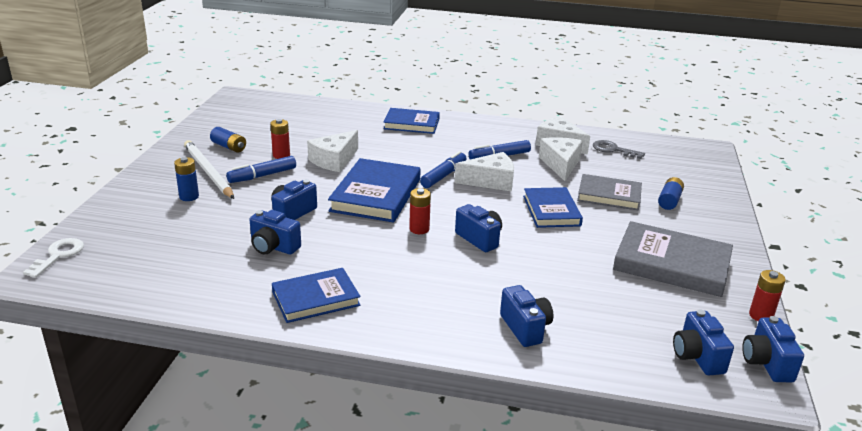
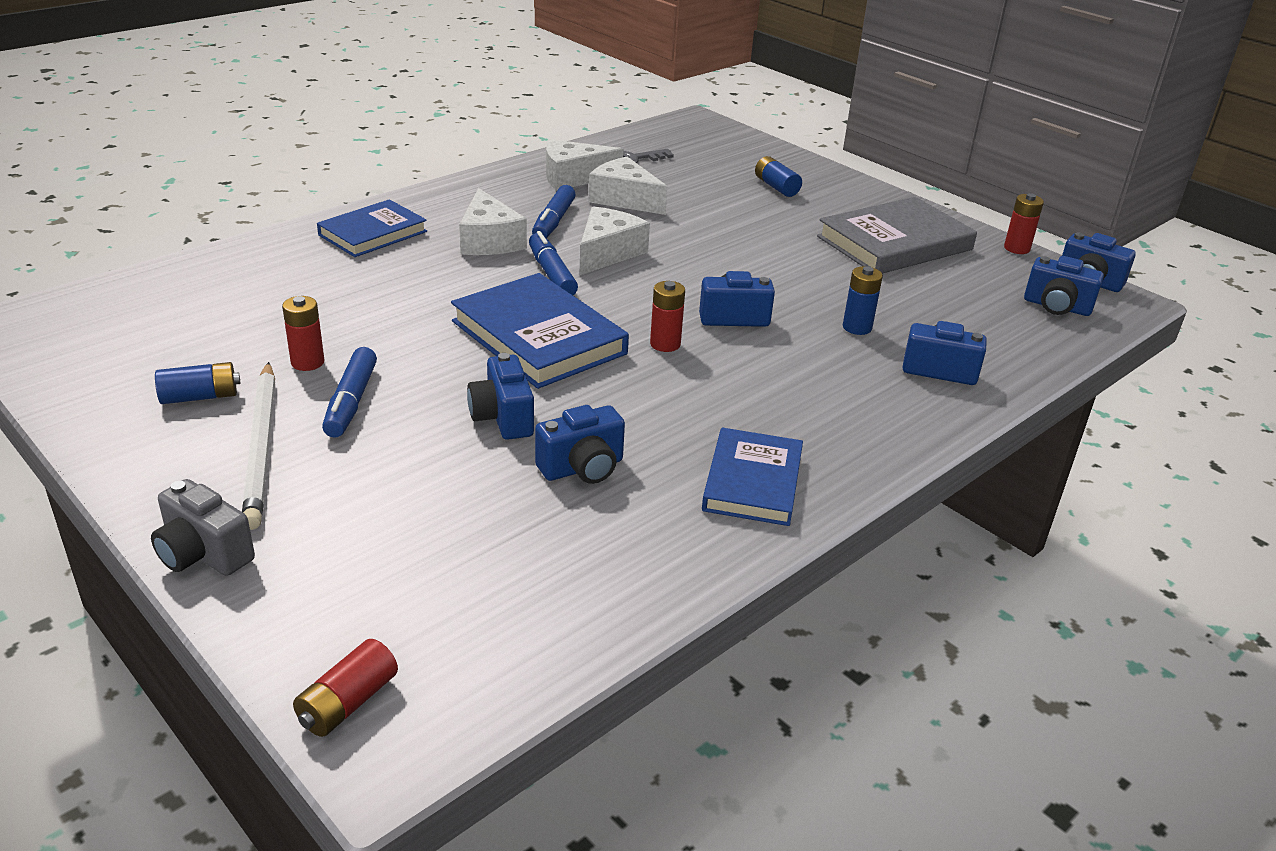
camera: 55 degrees left, 5 degrees up
white key [23,238,84,278] -> red battery [293,639,398,737]
blue battery [174,157,199,201] -> blue battery moved to [843,266,883,335]
white pencil [184,140,234,199] -> white pencil turned 105 degrees counterclockwise [242,362,275,530]
white cheese [307,130,358,172] -> white cheese moved to [459,188,527,255]
blue book [523,187,583,228] -> none
grey book [577,174,642,211] -> none
none -> grey camera [151,479,255,576]

